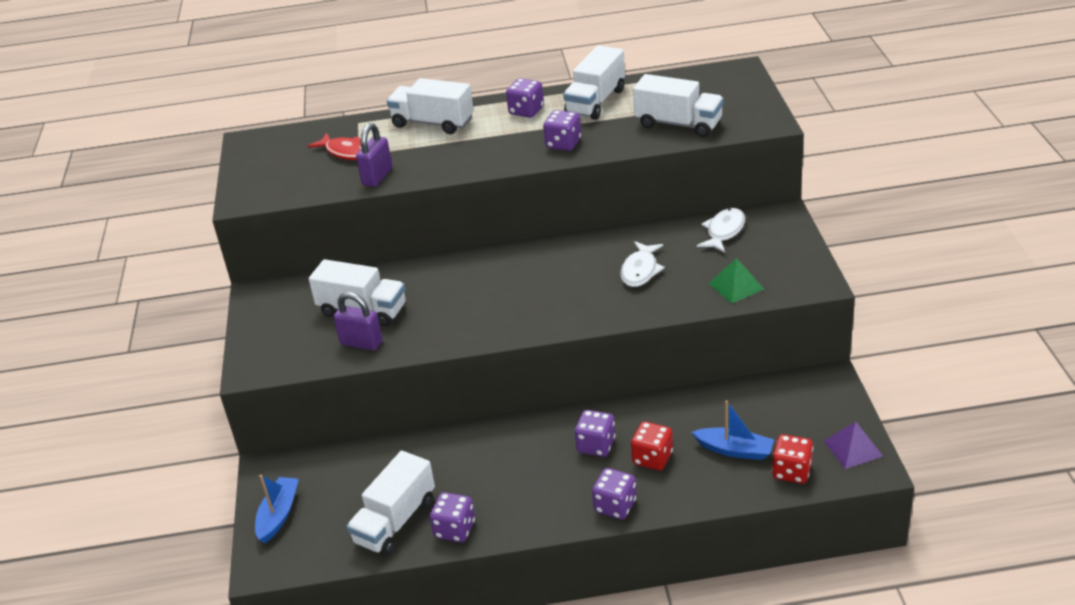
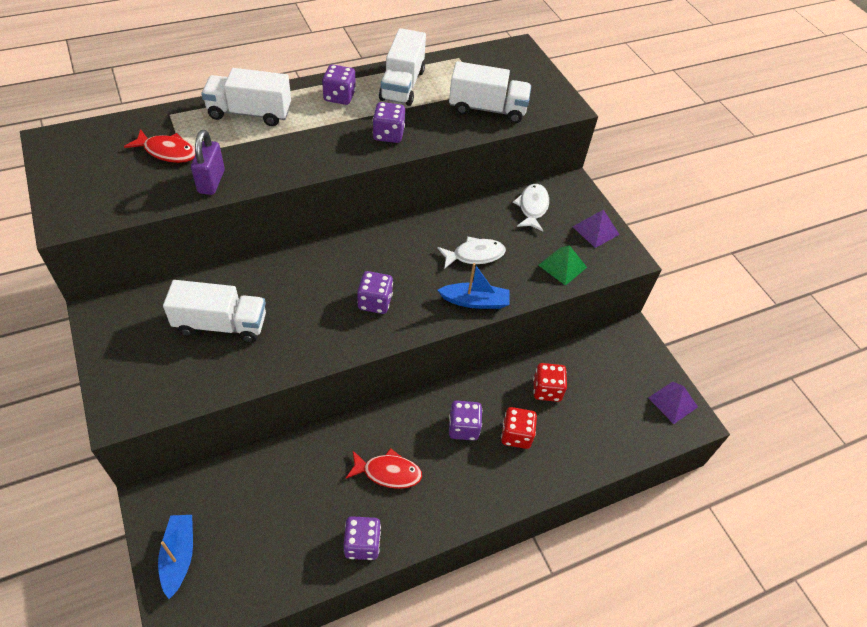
camera: 25 degrees left, 15 degrees up
purple padlock [333,292,383,350] -> none
white truck [346,450,435,556] -> none
purple dice [592,468,637,520] -> purple dice moved to [357,271,393,314]
white fish [620,241,665,287] -> white fish turned 105 degrees counterclockwise [437,236,506,269]
blue boat [691,400,774,460] -> blue boat moved to [438,263,510,309]
red dice [772,434,813,484] -> red dice moved to [533,363,567,402]
none -> red fish [346,448,422,489]
none -> purple pyramid [573,209,620,248]

